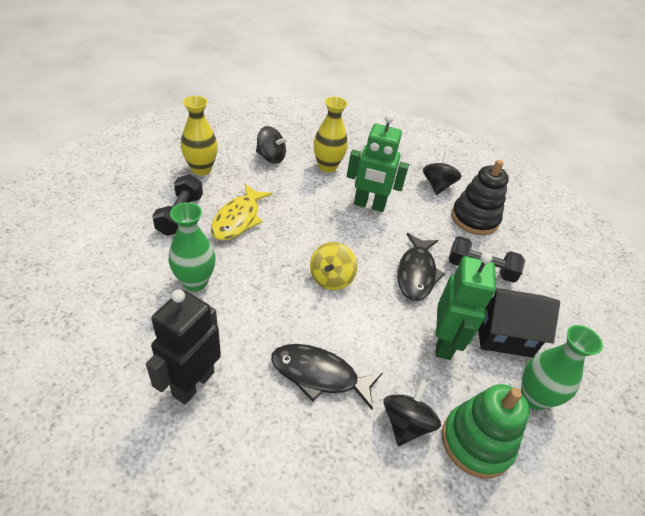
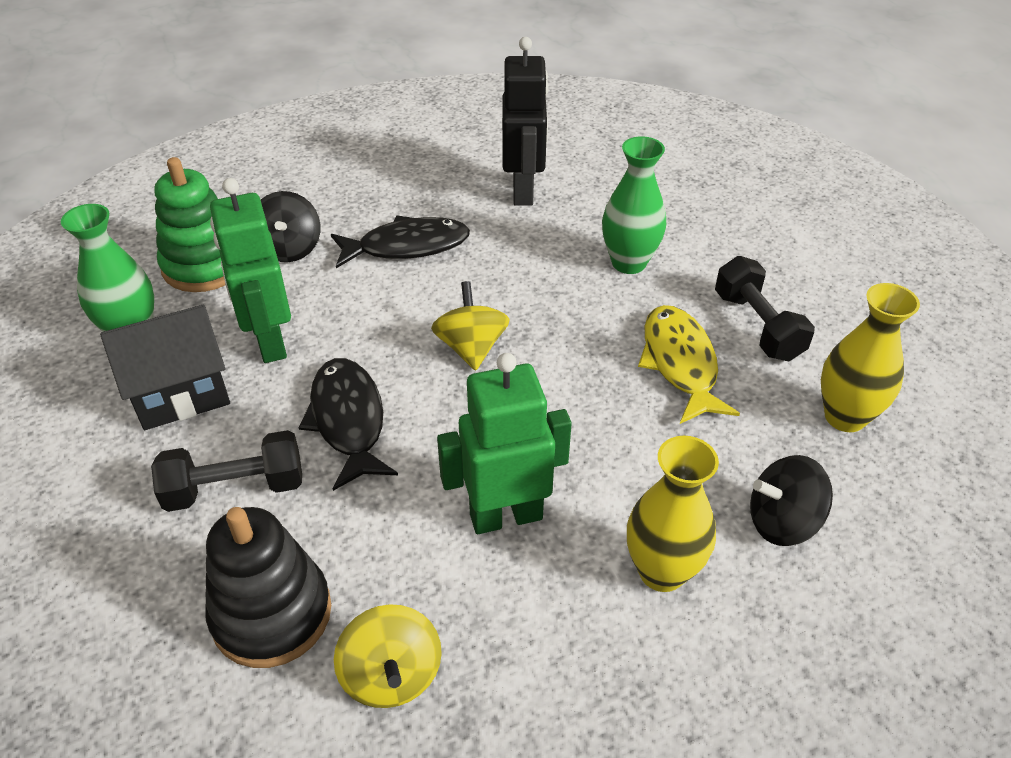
camera: 155 degrees right, 0 degrees up
black spinning top [423,153,461,195] -> yellow spinning top [334,604,442,708]

